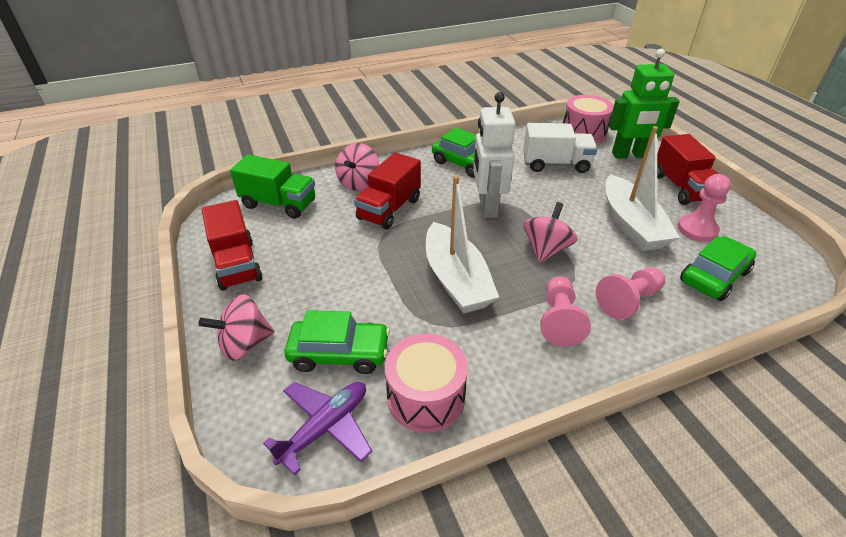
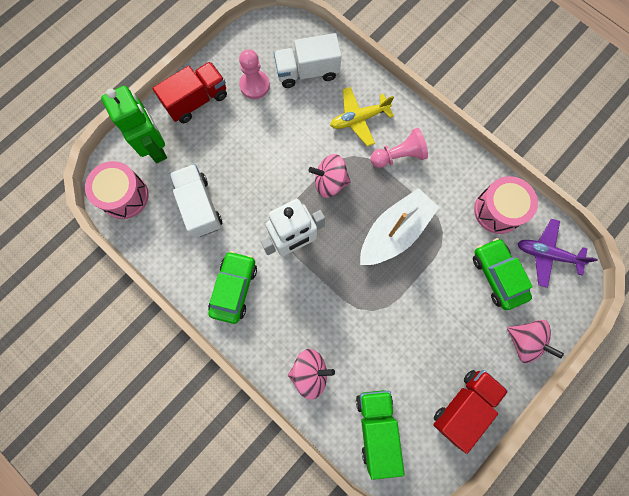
camera: 115 degrees left, 35 degrees up
red truck [354,152,421,229] -> none
pink pawn [596,267,665,320] -> yellow plane [330,87,394,146]
white boat [606,126,680,251] -> none
green car [680,236,756,301] -> white truck [274,33,342,88]

